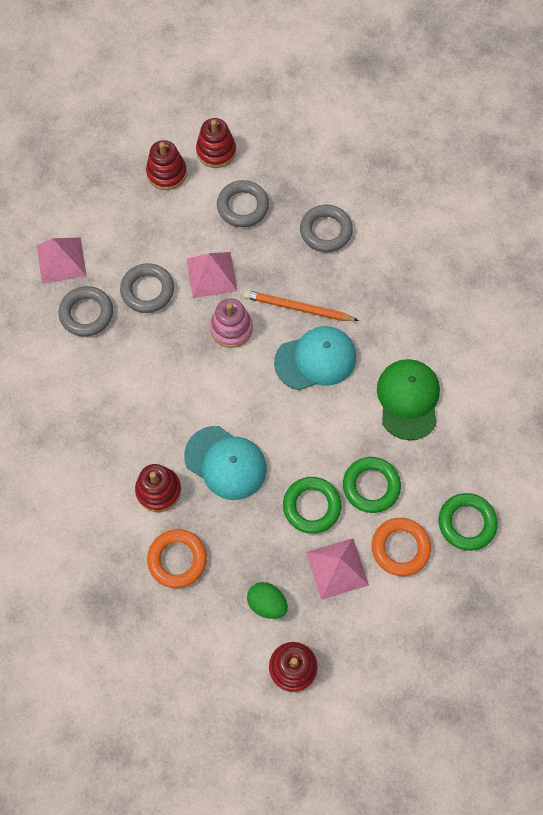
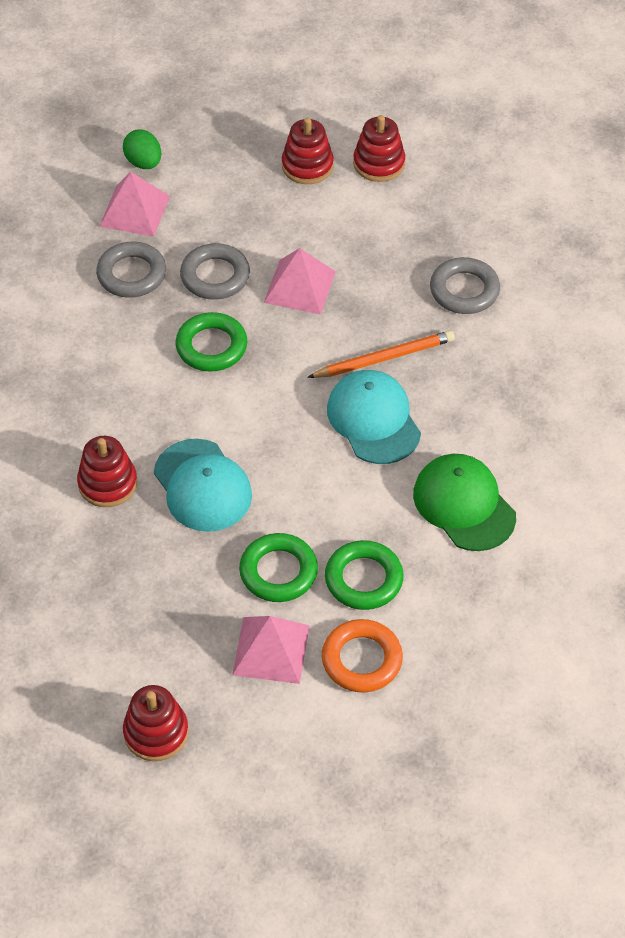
camera: 25 degrees right, 15 degrees down
orange ring [147,529,207,588] -> none
pink stacking toy [210,298,253,348] -> none
grey ring [217,180,269,227] -> none
orange pencil [244,290,359,321] -> orange pencil turned 120 degrees clockwise [307,331,455,378]
green egg [247,582,288,619] -> green egg moved to [123,129,161,169]
turquoise cap [274,326,356,390] -> turquoise cap turned 120 degrees counterclockwise [327,370,421,464]
green cap [377,359,440,440] -> green cap turned 60 degrees counterclockwise [413,454,516,551]
green ring [439,493,498,551] -> green ring moved to [175,312,247,372]

